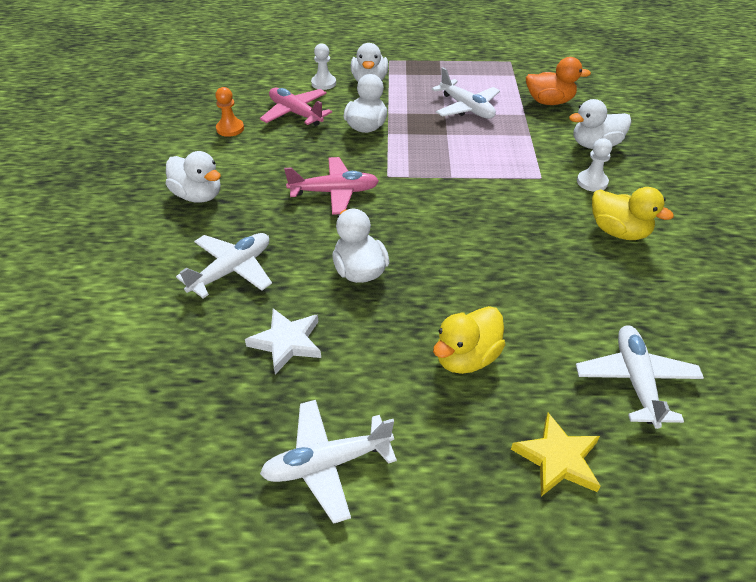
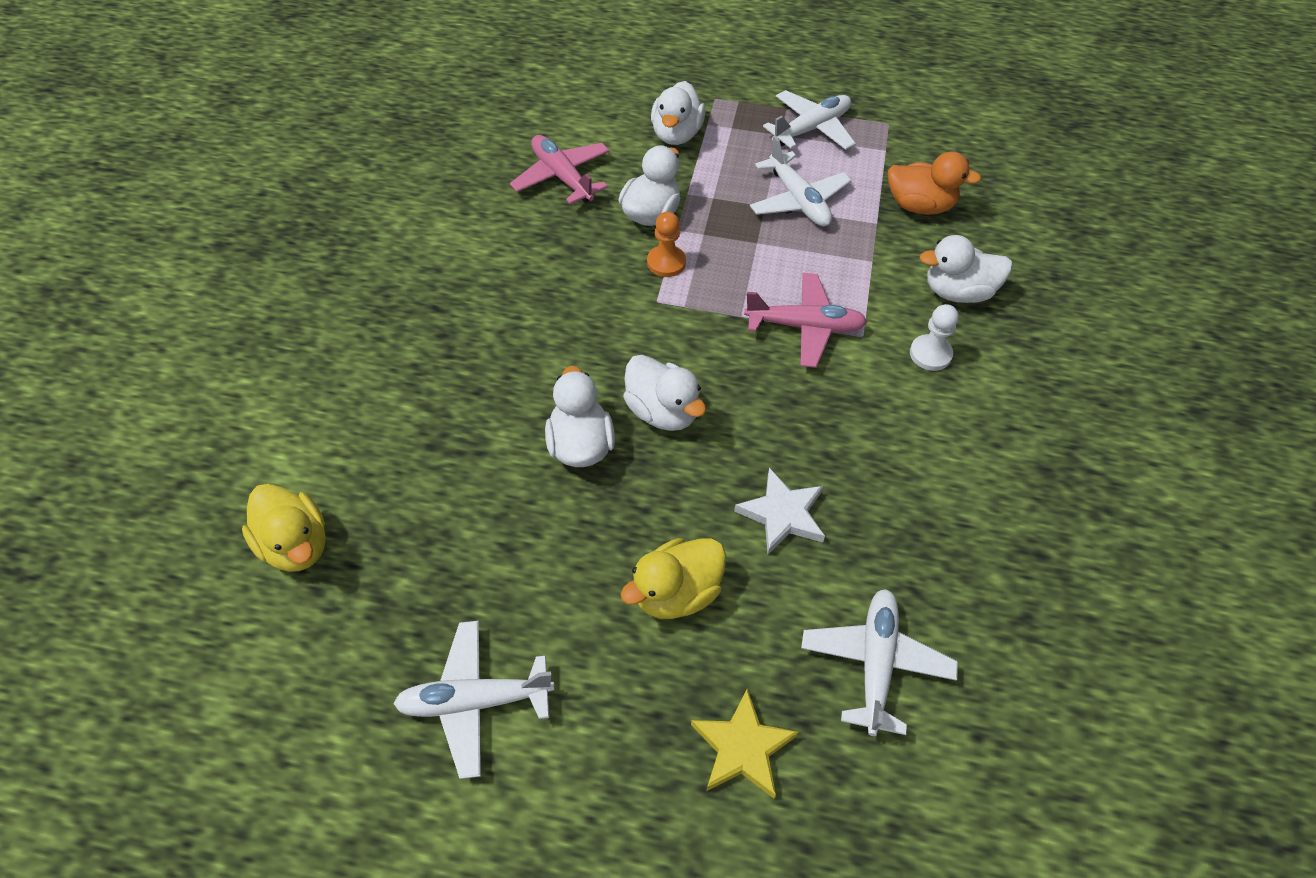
camera: 10 degrees right, 10 degrees up
white duck [166,151,221,203] -> white duck moved to [623,355,706,431]
white plane [176,233,272,298] -> white plane moved to [763,90,856,150]
orange pawn [215,87,244,137] -> orange pawn moved to [647,212,686,277]
white star [245,308,321,374] -> white star moved to [734,468,825,554]
pink plane [284,157,379,215] -> pink plane moved to [744,273,867,368]
white pawn [311,43,336,90] -> none
yellow duck [592,187,674,240] -> yellow duck moved to [242,484,326,572]

